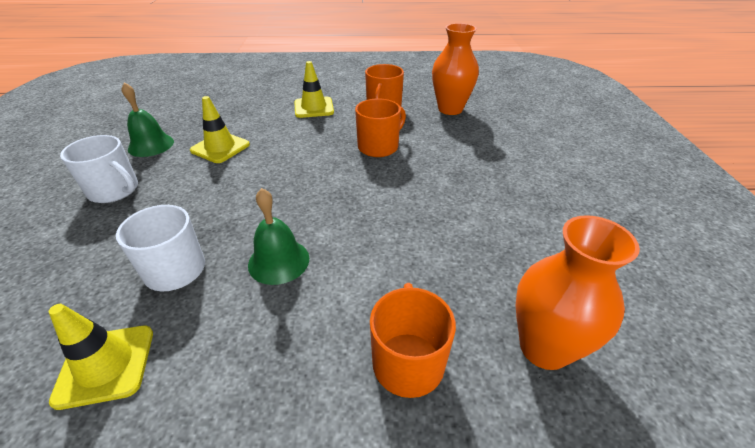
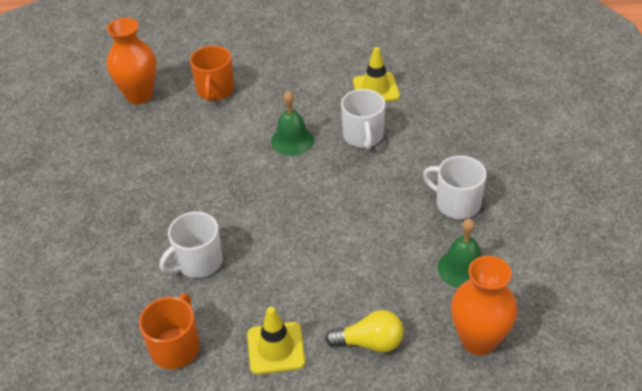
camera: 175 degrees left, 5 degrees up
yellow traffic cone [190,96,250,163] -> none
orange mug [355,98,406,157] -> white mug [160,212,223,278]
orange vase [432,23,479,115] -> orange vase moved to [451,256,517,355]
none -> yellow light bulb [325,310,404,353]

